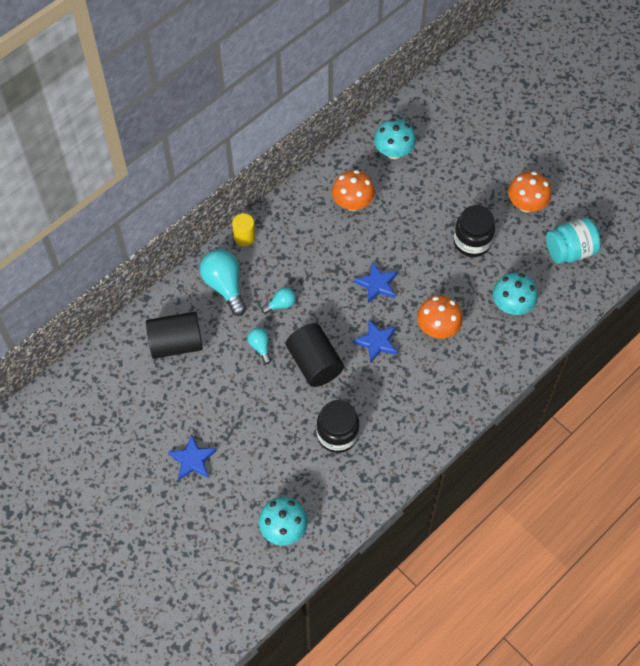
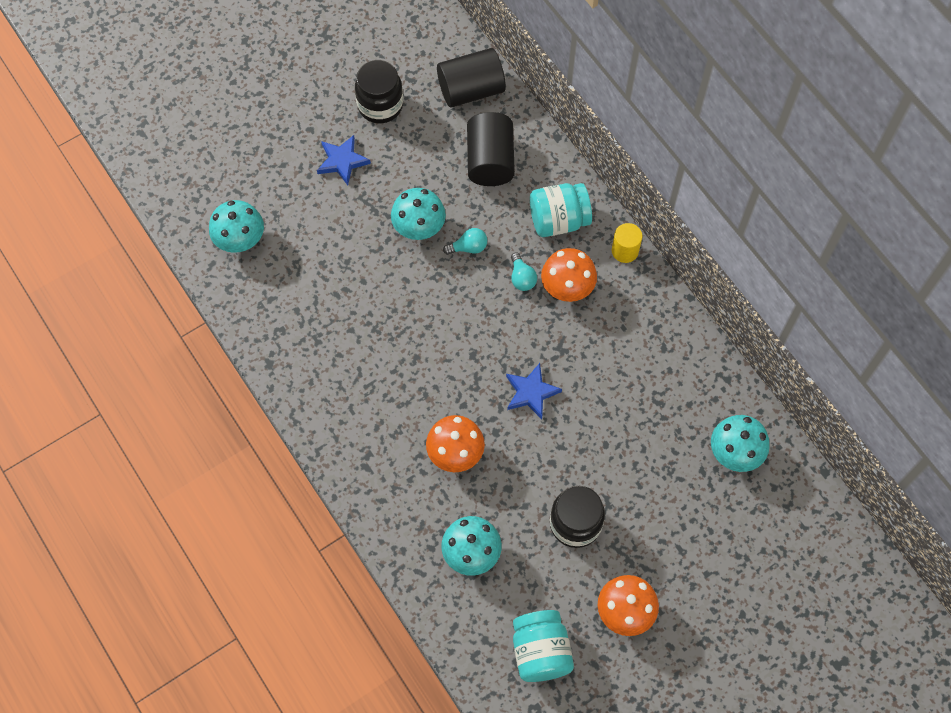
camera: 100 degrees right, 5 degrees up
turquoise light bulb [200,249,246,316] -> turquoise jar [530,183,592,237]
black cylinder [286,323,344,387] -> black cylinder moved to [437,48,506,108]
black jar [317,400,359,453] -> black jar moved to [355,60,403,123]
orange mushroom [332,170,375,211] -> orange mushroom moved to [541,248,597,302]
blue star [353,320,398,363] -> none
none -> turquoise mushroom [391,188,446,240]

